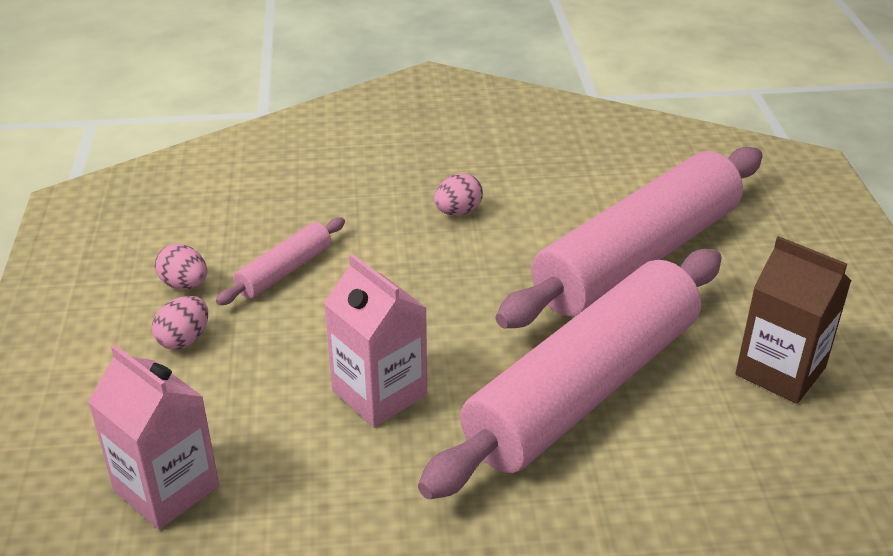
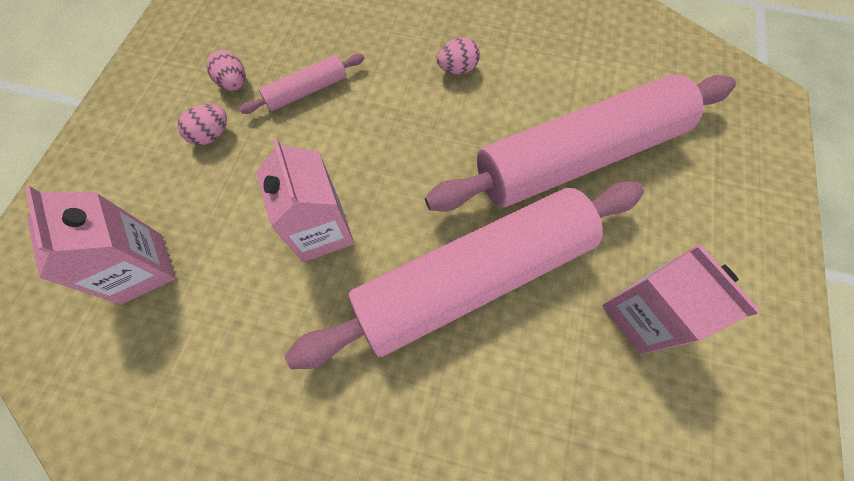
camera: 20 degrees right, 30 degrees up
brown carton [735,236,851,404] -> pink carton [602,244,761,354]

